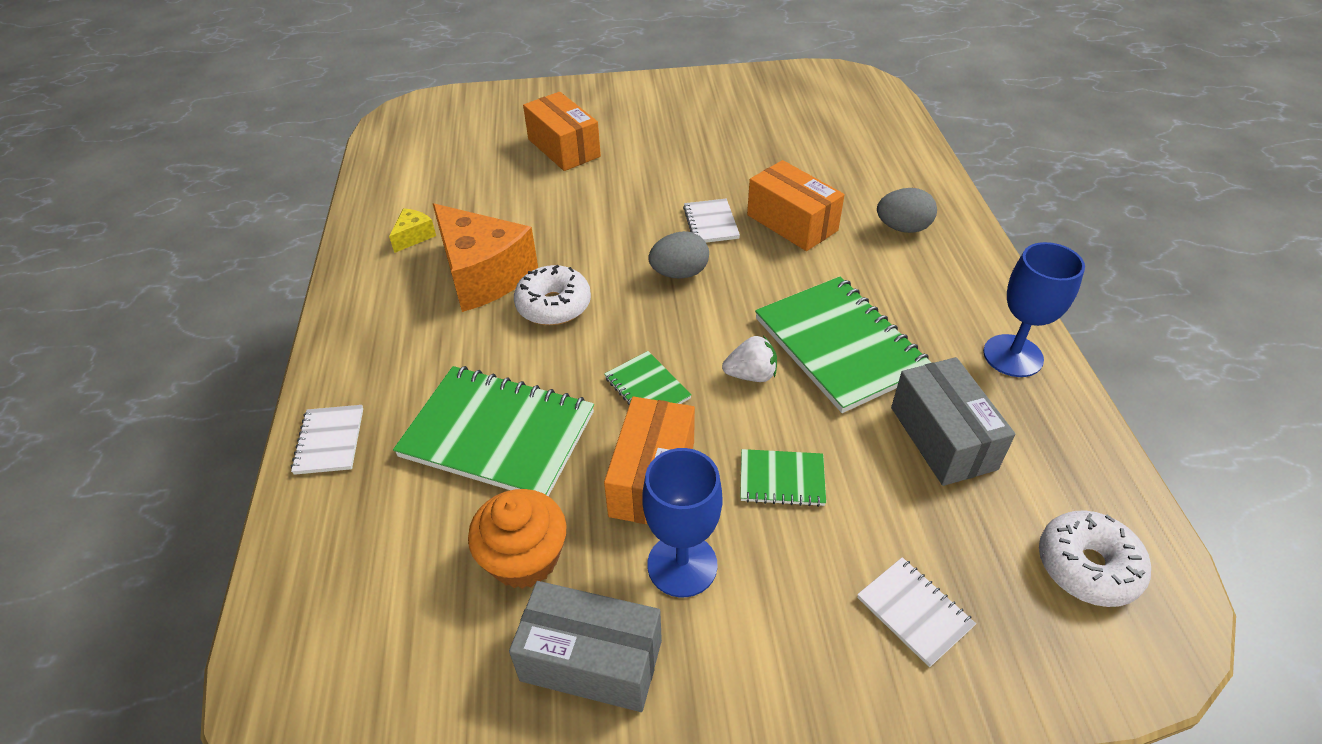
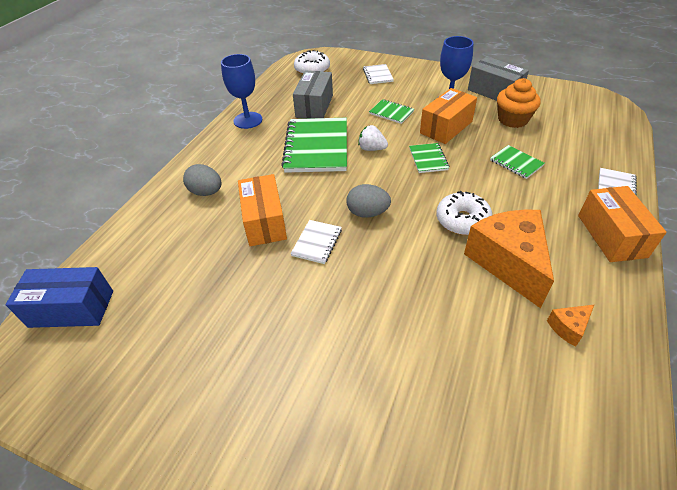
camera: 150 degrees left, 0 degrees up
yellow cheese [389,208,436,253] -> orange cheese [547,304,595,347]
green notebook [393,366,594,497] -> green notebook [490,145,545,179], size x0.48
orange box [523,92,601,171] -> orange box moved to [578,186,667,262]
none -> blue box [5,267,113,328]

